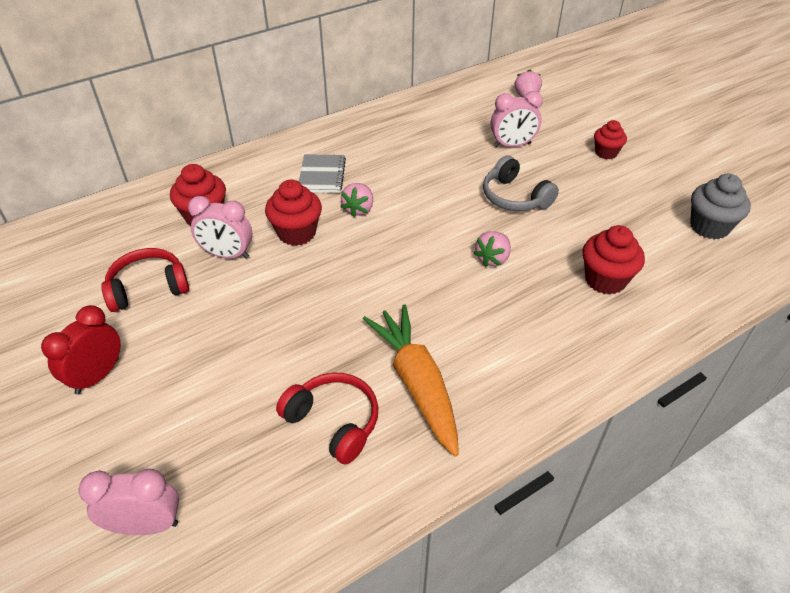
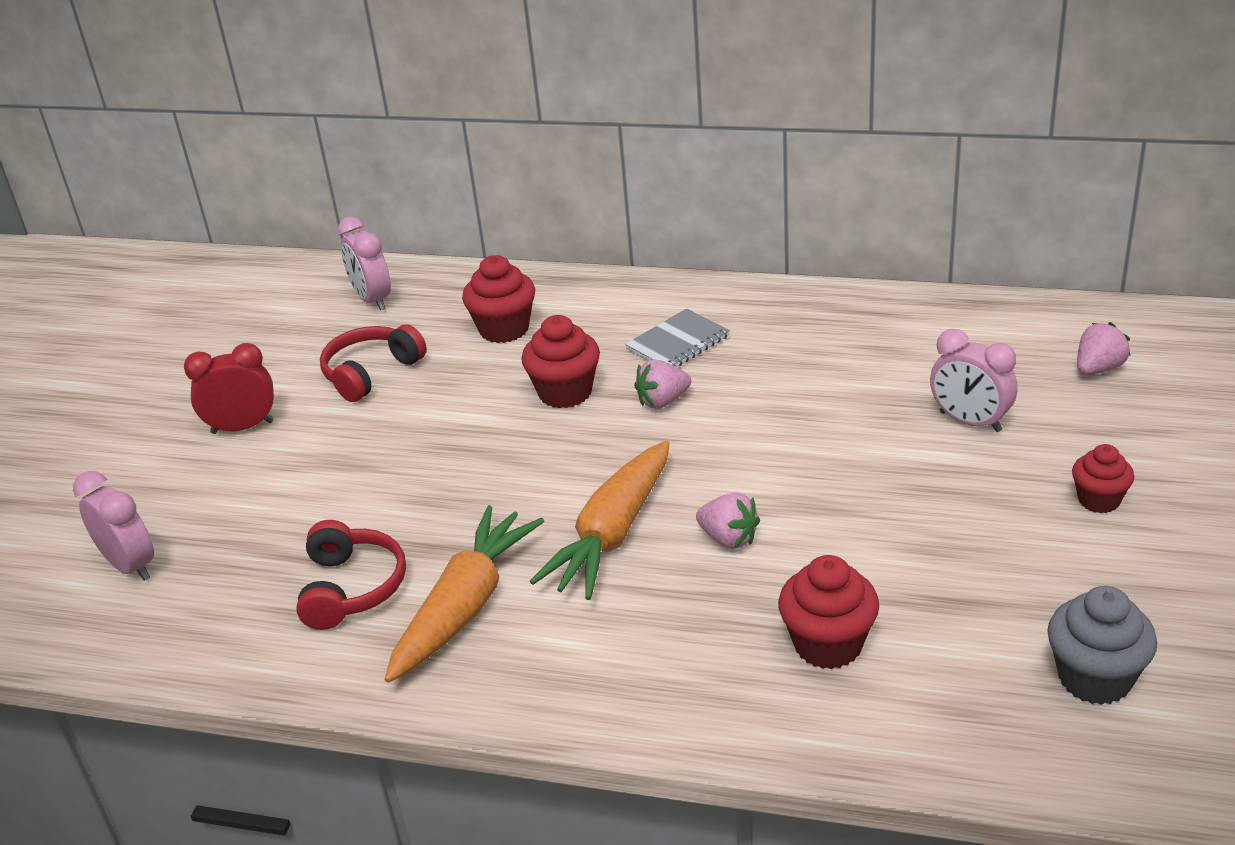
camera: 50 degrees right, 10 degrees down
red headphones [101,248,189,312] -> red headphones turned 75 degrees counterclockwise [320,324,427,402]
pink clock [188,196,253,259] -> pink clock moved to [338,216,391,311]
pink strawberry [474,231,511,267] -> pink strawberry turned 135 degrees counterclockwise [696,492,760,549]
grey headphones [483,156,559,211] -> none
none -> orange carrot [530,440,670,600]

